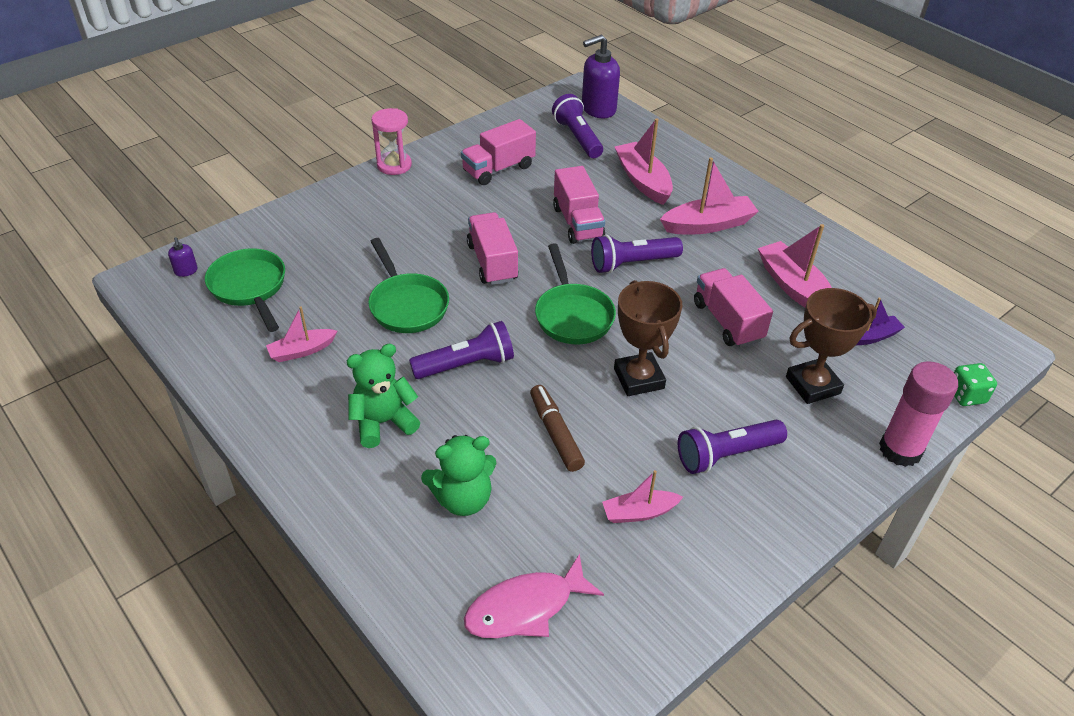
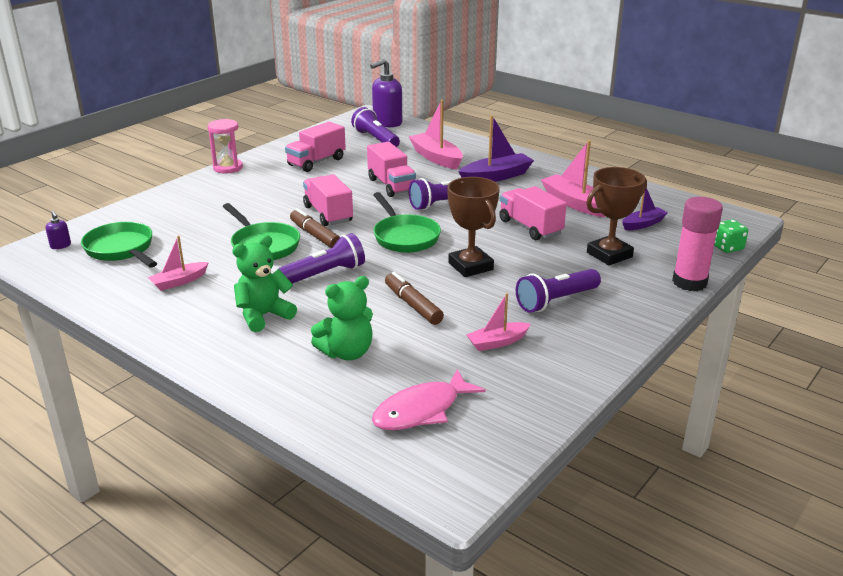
camera: 10 degrees left, 15 degrees down
pink boat [660,157,759,234] -> purple boat [458,115,534,182]
none -> brown marker [290,208,340,248]

